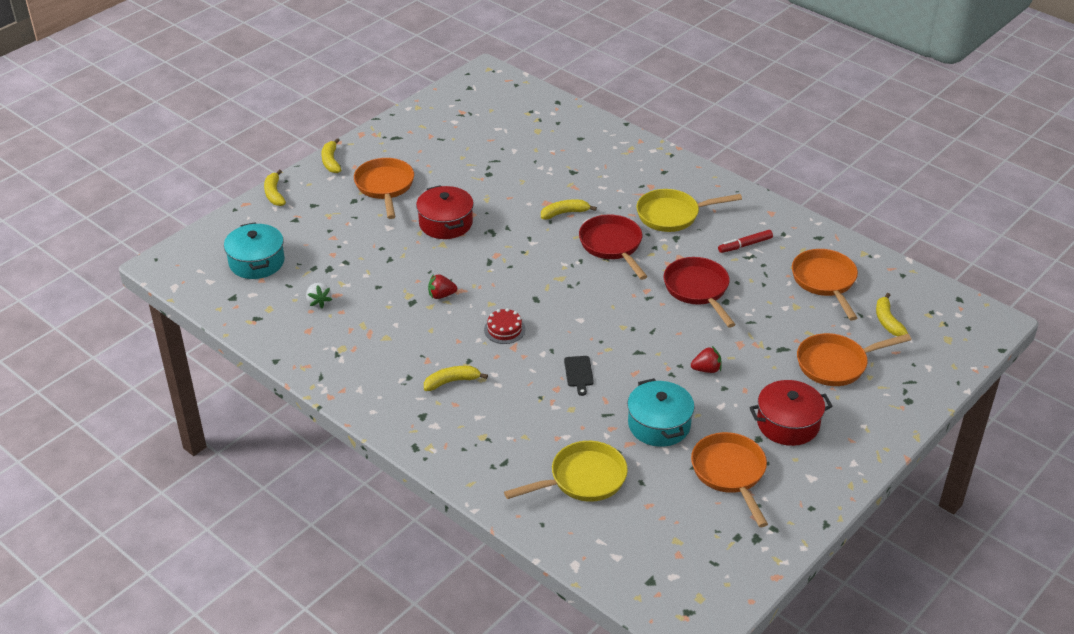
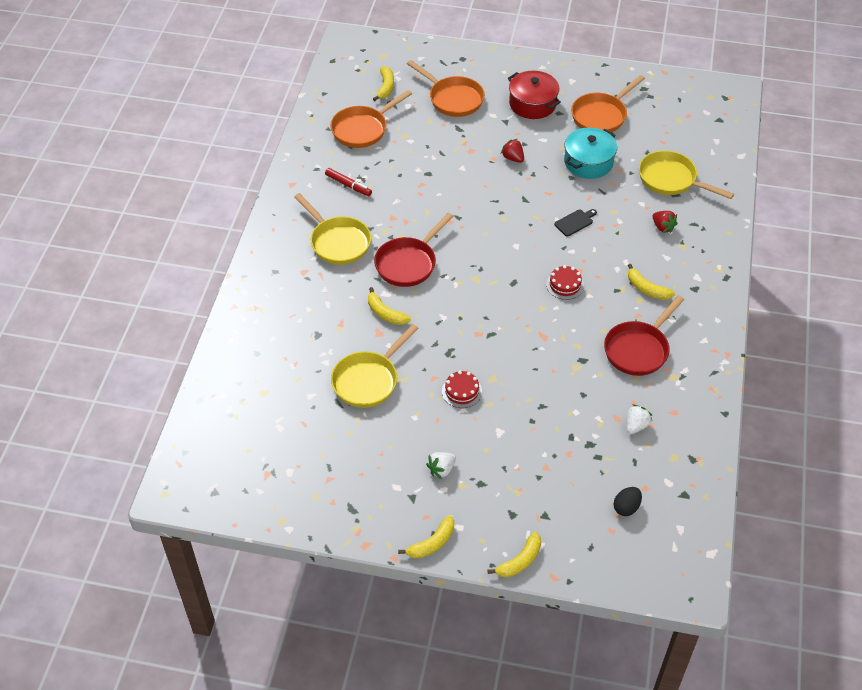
camera: 120 degrees left, 10 degrees up
turquoise pot [224,222,285,279] -> black egg [613,487,642,516]
orange pan [354,158,414,219] -> white strawberry [426,452,456,479]
red pot [416,185,474,239] -> red cake [442,371,482,408]
red strawberry [428,274,457,299] -> red strawberry moved to [653,211,678,233]
red pan [664,257,736,328] -> red pan moved to [604,295,684,376]
yellow banana [876,293,908,336] -> yellow banana turned 45 degrees counterclockwise [373,66,394,101]
none -> yellow pan [331,324,418,408]

